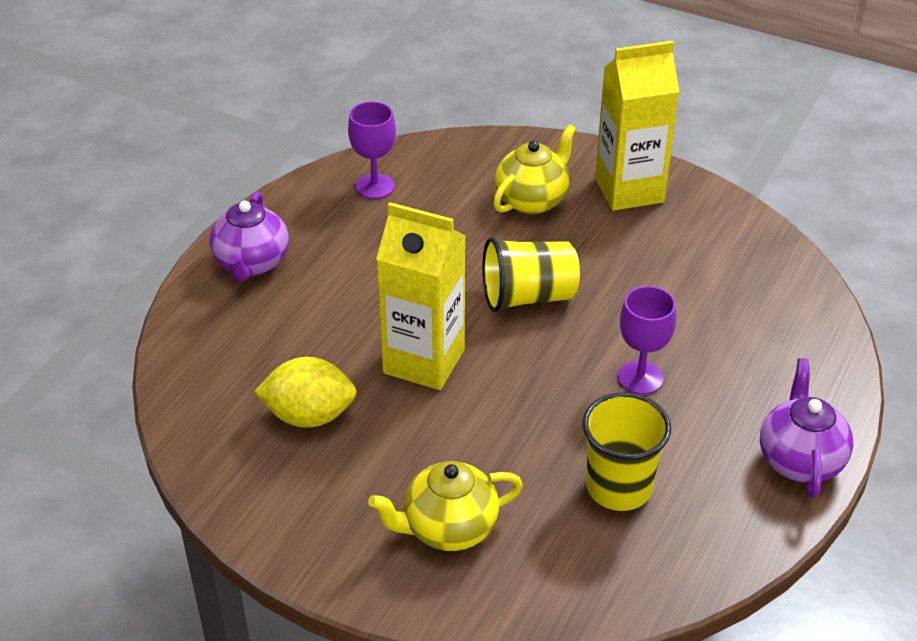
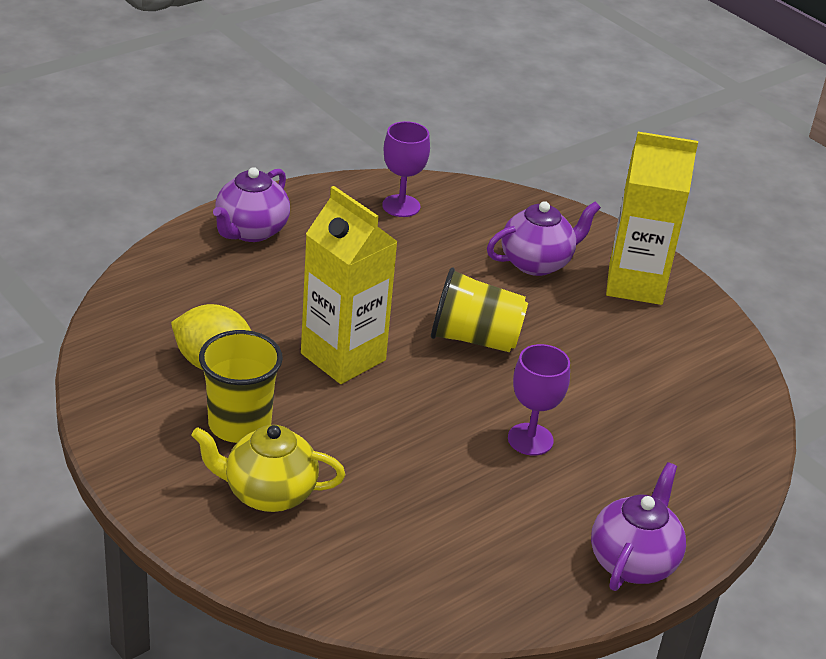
camera: 20 degrees right, 5 degrees down
yellow teapot [493,124,576,214] -> purple teapot [487,201,601,276]
yellow cup [582,392,671,511] -> yellow cup moved to [199,330,283,443]

